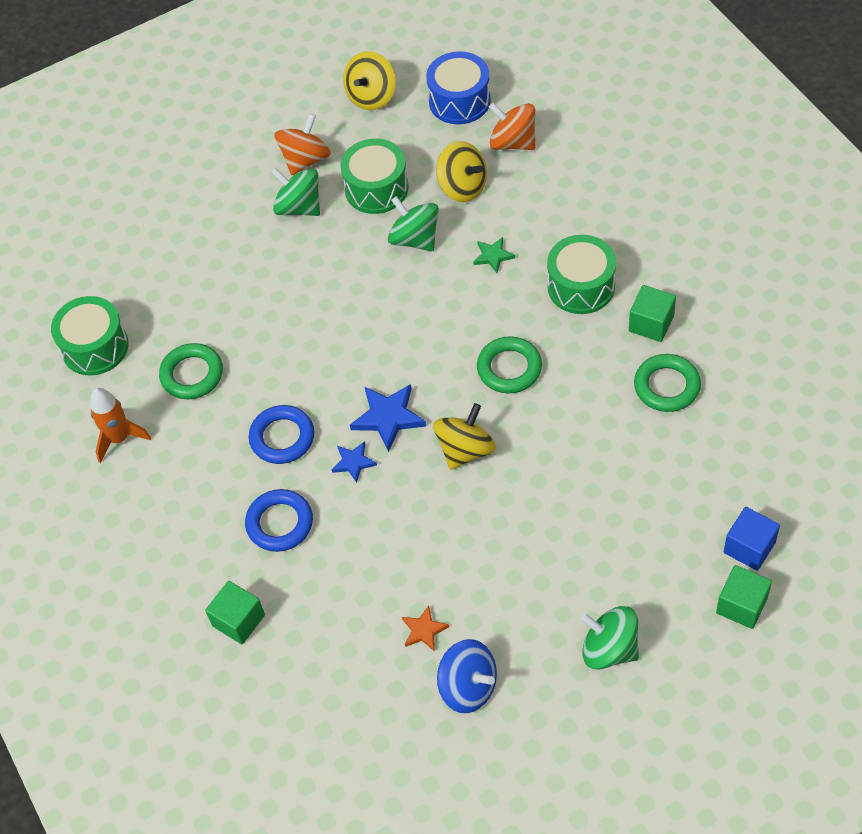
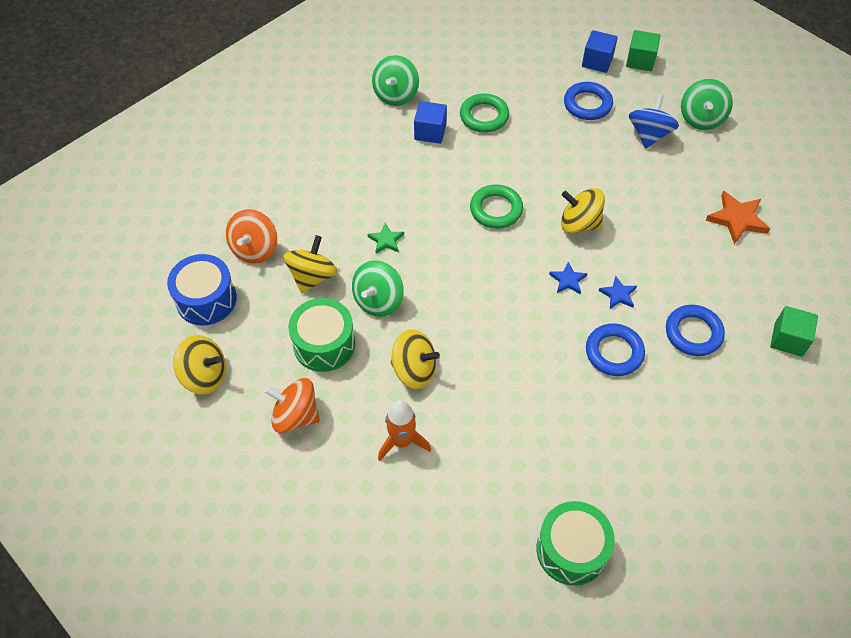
camera: 110 degrees left, 0 degrees up
orange rocket [90,388,151,463] -> orange rocket moved to [378,400,431,461]
green ring [159,343,223,399] -> none
green spinning top [271,167,320,216] -> green spinning top moved to [372,55,419,106]
blue star [350,384,426,452] -> blue star [549,262,588,294], size x0.59
orange star [402,605,449,652] -> orange star [705,191,770,244], size x1.70
blue spinning top [437,639,497,713] -> blue spinning top moved to [629,94,679,148]
green drum [547,235,616,314] -> none
green cube [629,285,676,342] -> blue cube [414,101,447,144]
none -> yellow spinning top [391,329,440,389]
none -> blue ring [564,82,613,120]

